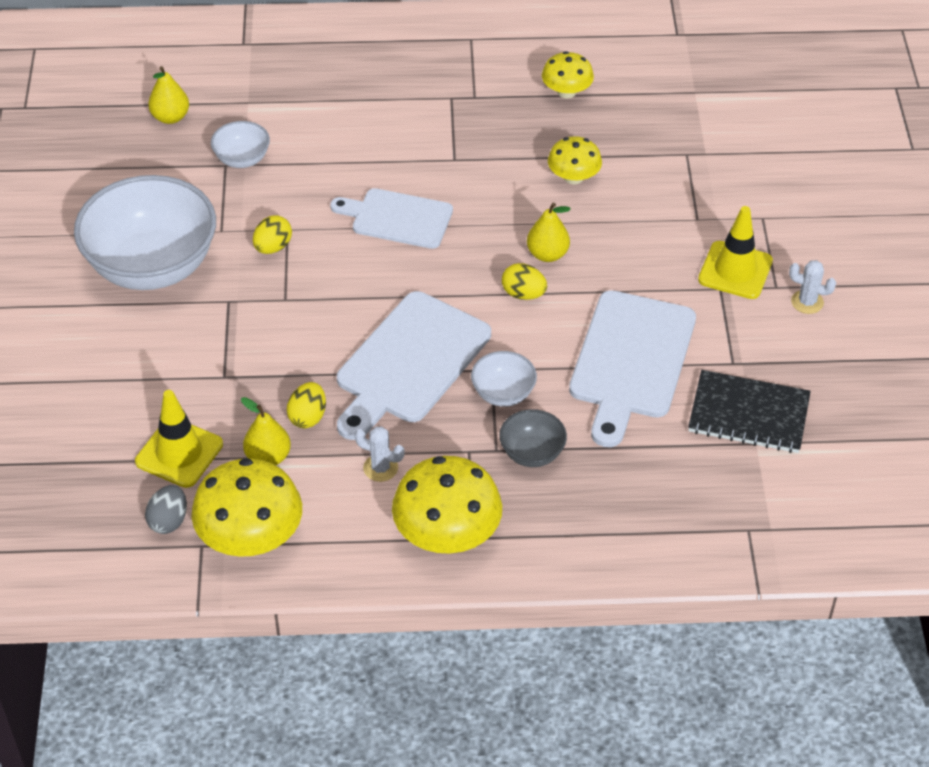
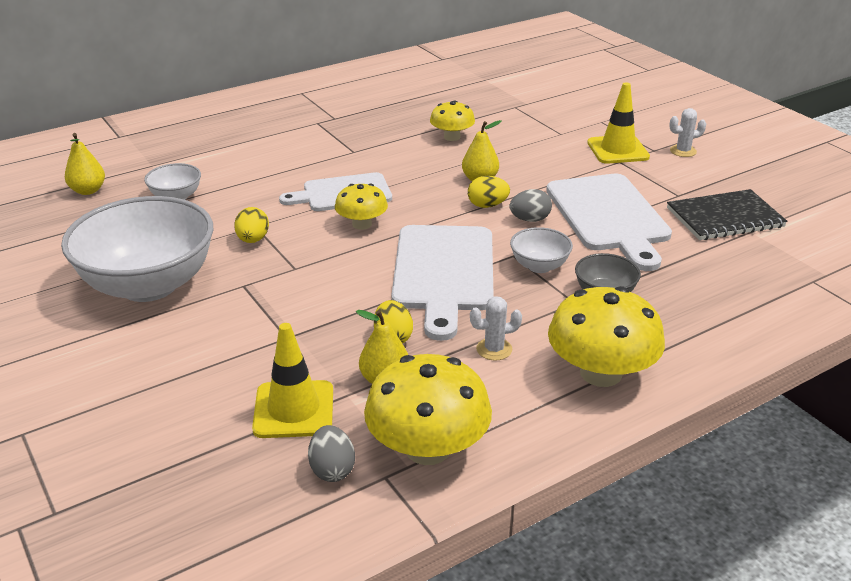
camera: 30 degrees left, 15 degrees down
yellow mushroom [542,51,594,98] -> yellow mushroom moved to [335,183,388,230]
none -> grey egg [509,189,552,222]

